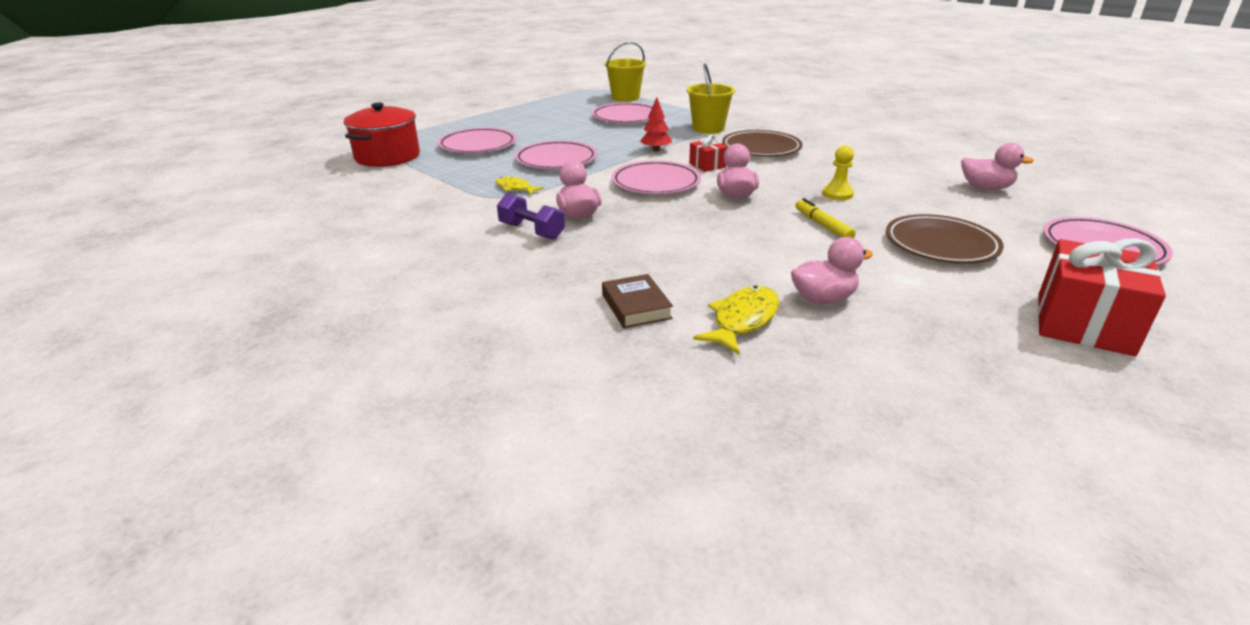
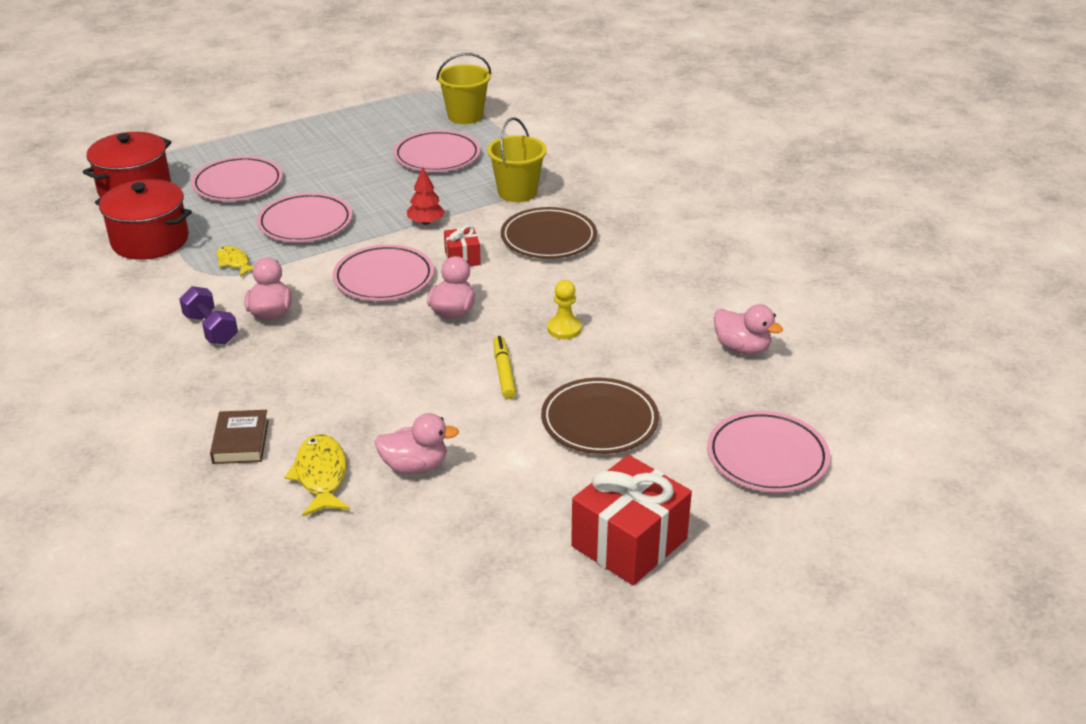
camera: 15 degrees right, 5 degrees up
yellow fish [693,286,779,355] -> yellow fish turned 60 degrees counterclockwise [284,434,350,516]
none -> red pot [95,179,192,260]

